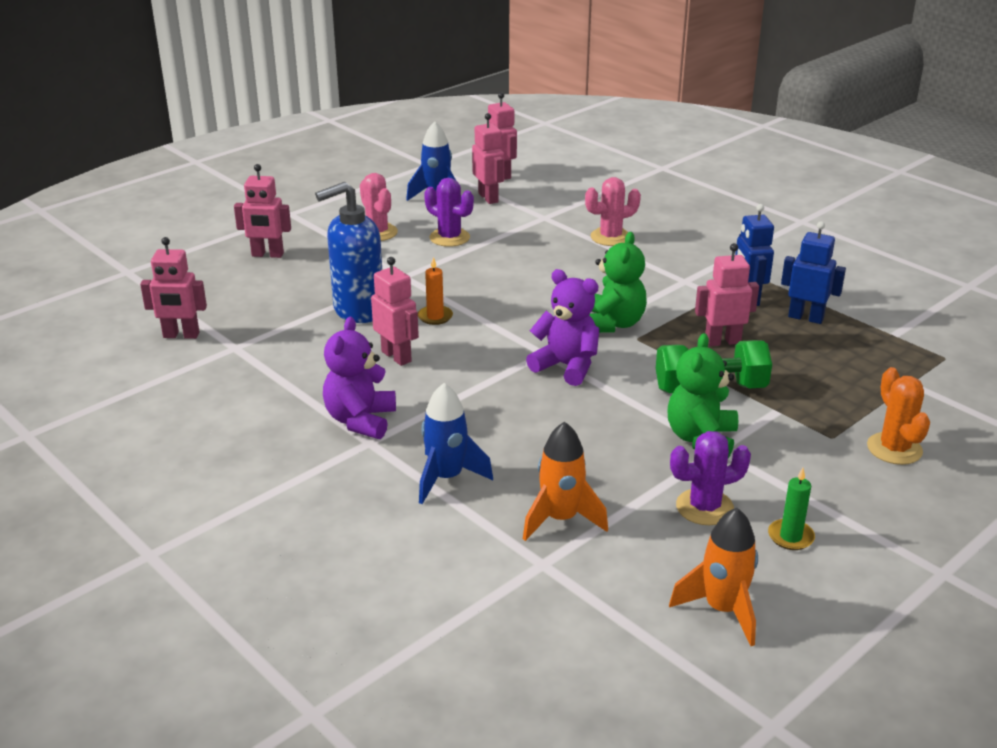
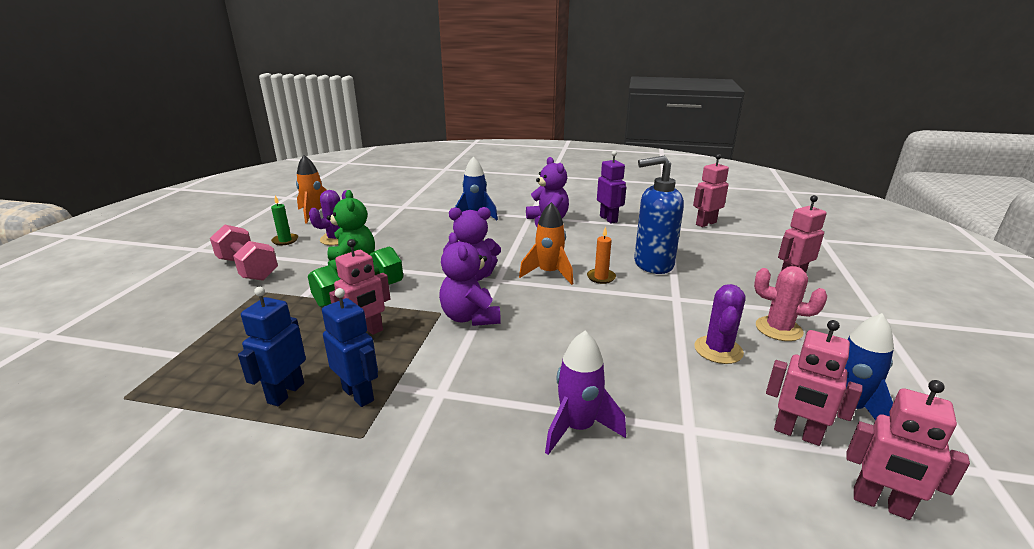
camera: 145 degrees right, 5 degrees down
blue soap dispenser [315,182,382,323] -> blue soap dispenser turned 120 degrees counterclockwise [634,155,684,274]
pink robot [371,257,419,366] -> none
purple cactus [424,178,474,247] -> purple cactus turned 75 degrees counterclockwise [694,284,745,364]
orange rocket [523,422,608,541] -> orange rocket moved to [519,202,573,285]
pink cactus [585,177,641,246] -> purple rocket [545,331,626,455]
green teddy bear [589,232,647,333] -> purple teddy bear [439,232,501,326]
blue robot [781,221,846,324] -> blue robot turned 120 degrees clockwise [238,287,306,406]
orange cactus [867,367,930,465] -> none
none -> pink dumbbell [210,225,278,281]
none -> purple robot [597,151,626,224]

